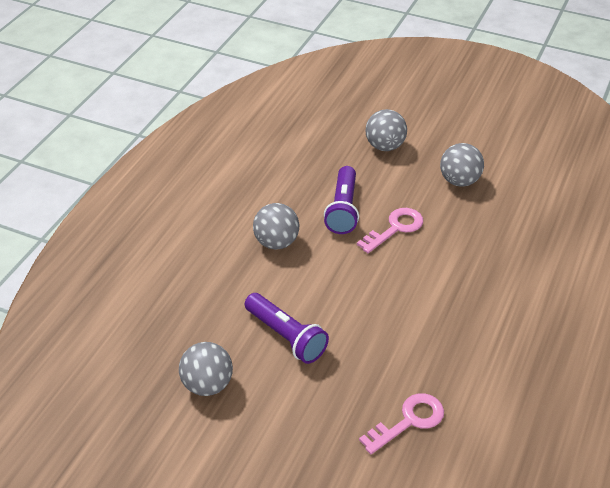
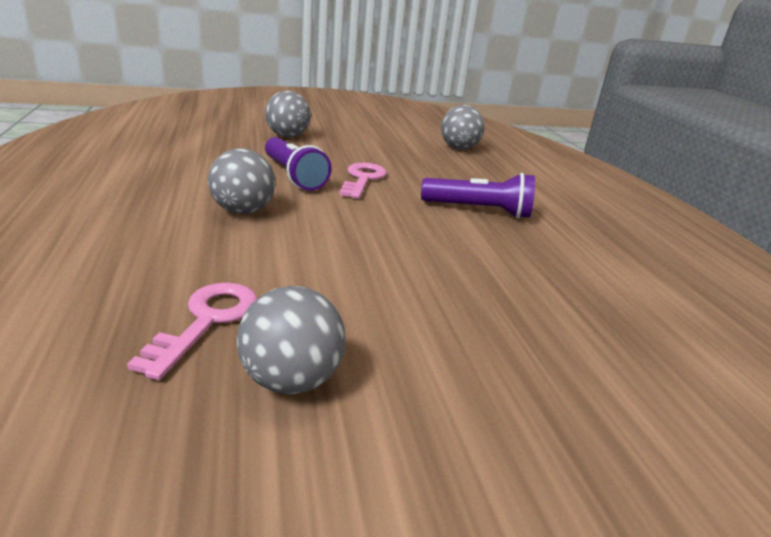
camera: 40 degrees left, 15 degrees down
purple flashlight [245,293,329,364] -> purple flashlight moved to [421,173,535,219]
pink key [359,393,444,454] -> pink key moved to [127,283,258,380]
grey ball [440,143,484,187] -> grey ball moved to [441,105,485,150]

